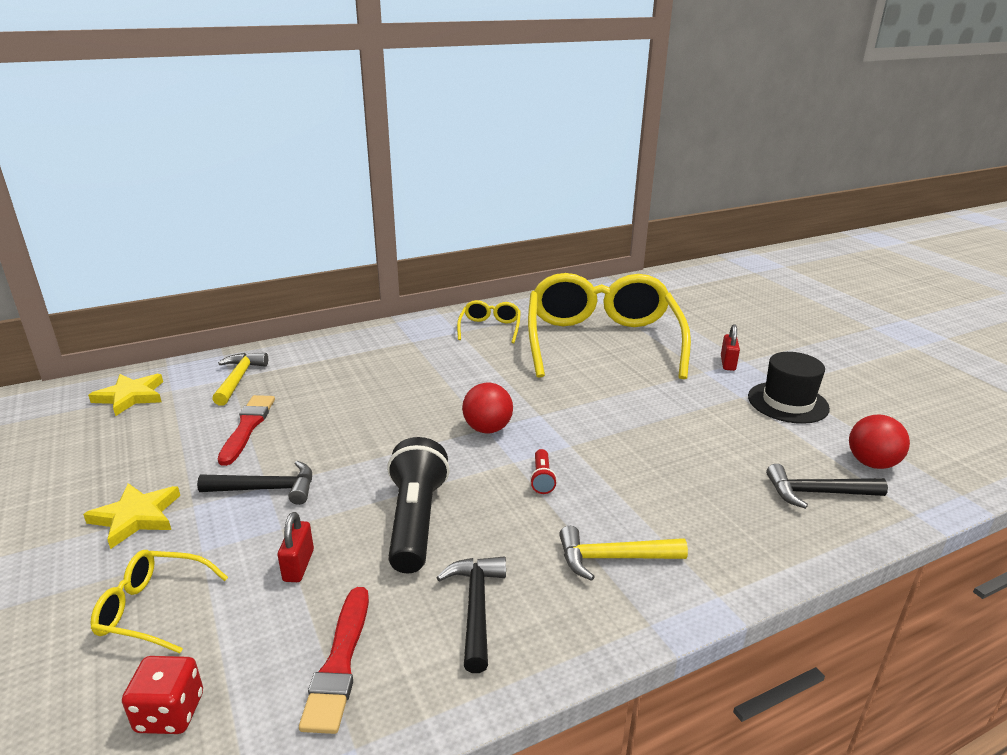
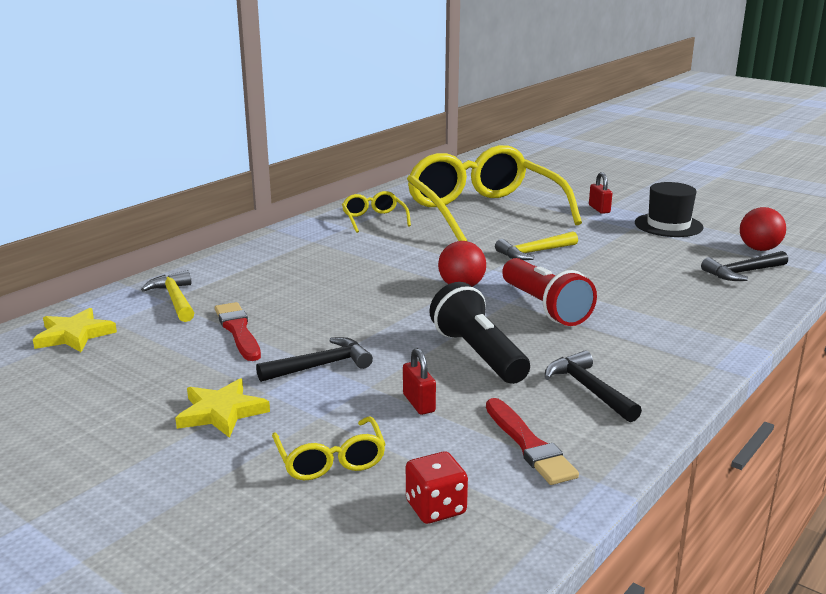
camera: 25 degrees left, 5 degrees down
yellow glasses [90,550,228,653] -> yellow glasses turned 90 degrees counterclockwise [272,417,386,480]
red flashlight [530,449,557,494] -> red flashlight [502,258,597,326], size x2.25
yellow hammer [559,526,688,581] -> yellow hammer moved to [495,231,578,260]

